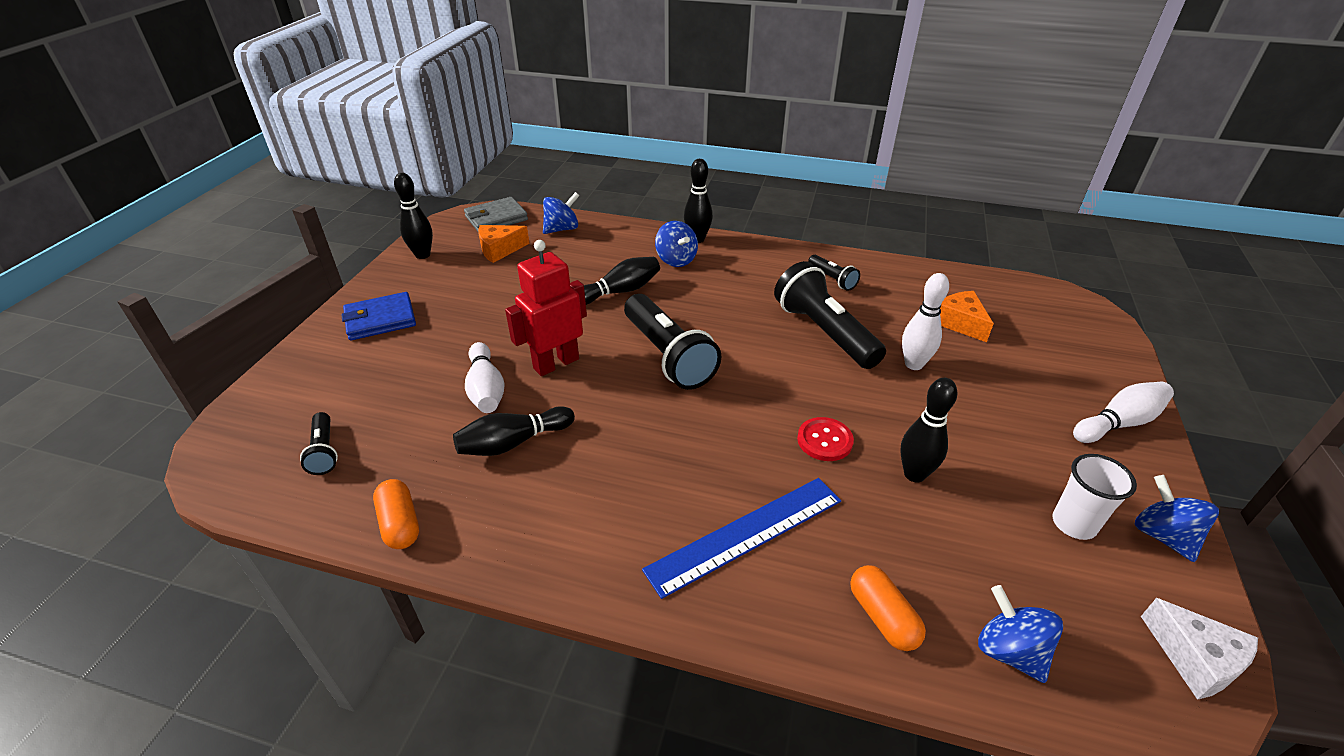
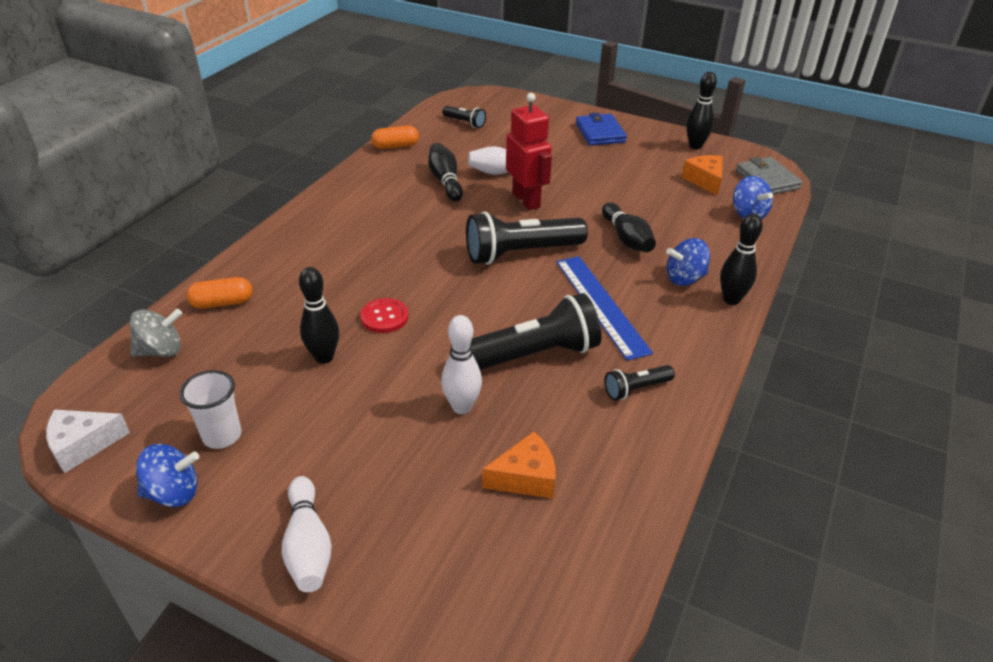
camera: 100 degrees right, 0 degrees up
black flashlight [300,412,338,475] -> black flashlight turned 135 degrees counterclockwise [442,106,486,128]
blue ruler [642,478,841,599] -> blue ruler moved to [556,256,653,361]
blue spinning top [978,585,1063,683] -> grey spinning top [130,309,182,357]

